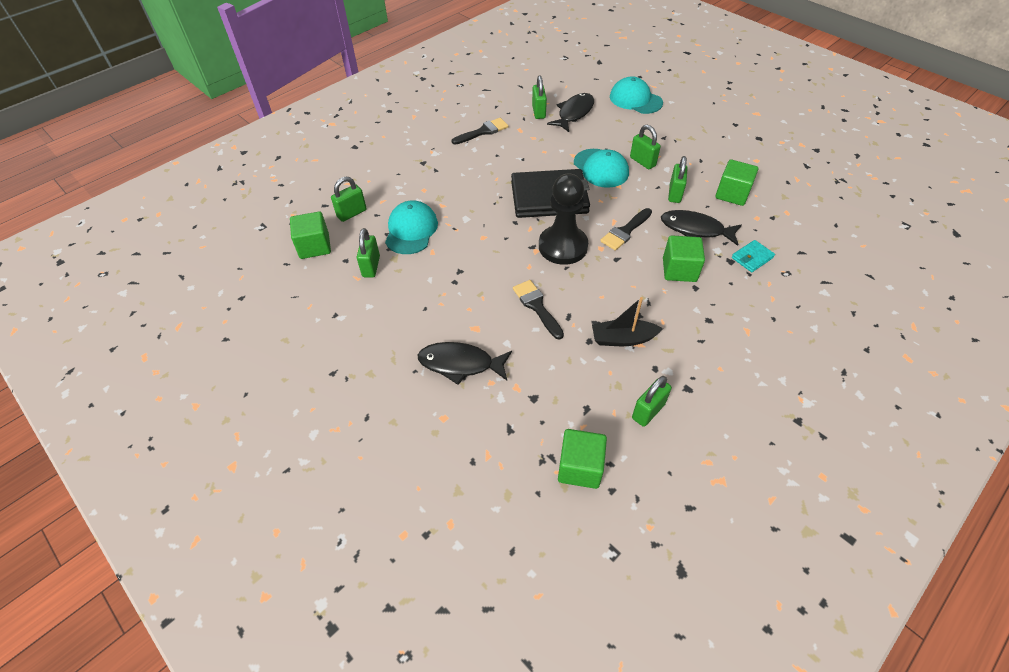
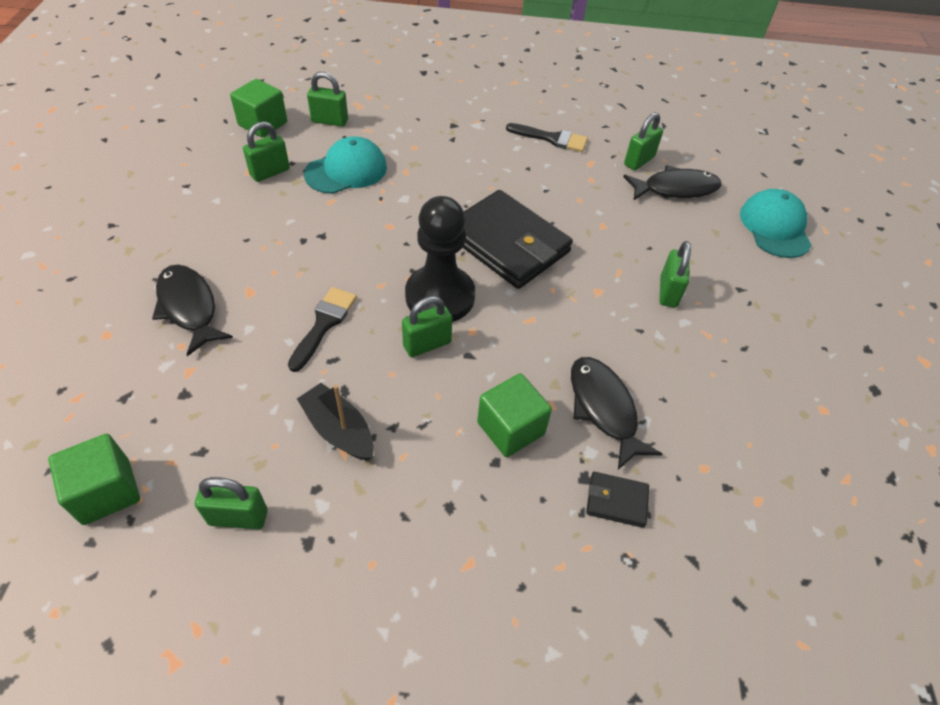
camera: 45 degrees right, 0 degrees up
turquoise cap [574,149,629,188] -> none
black brush [600,208,652,251] -> none
green padlock [668,156,687,203] -> green padlock moved to [402,296,452,357]
green cube [715,160,758,206] -> none
turquoise wallet [732,240,775,272] -> black wallet [586,472,649,528]

